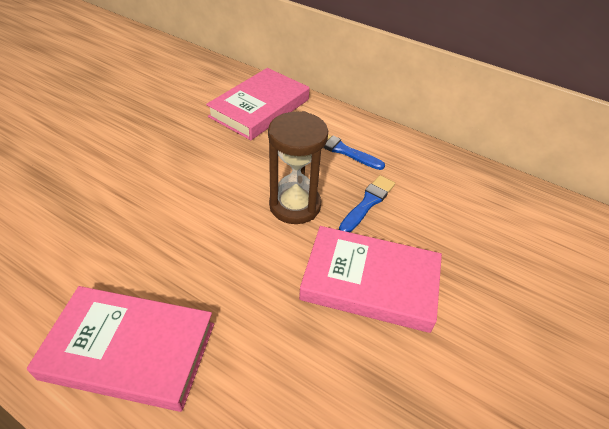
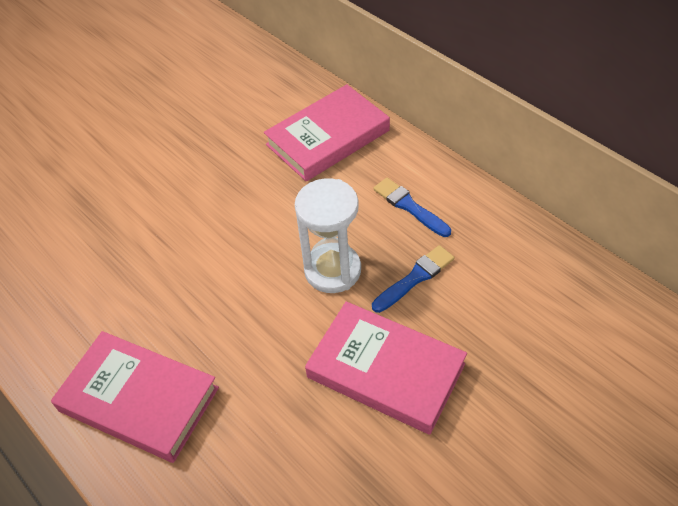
camera: 20 degrees right, 5 degrees up
brown hourglass [268,111,328,224] -> white hourglass [295,178,361,293]

